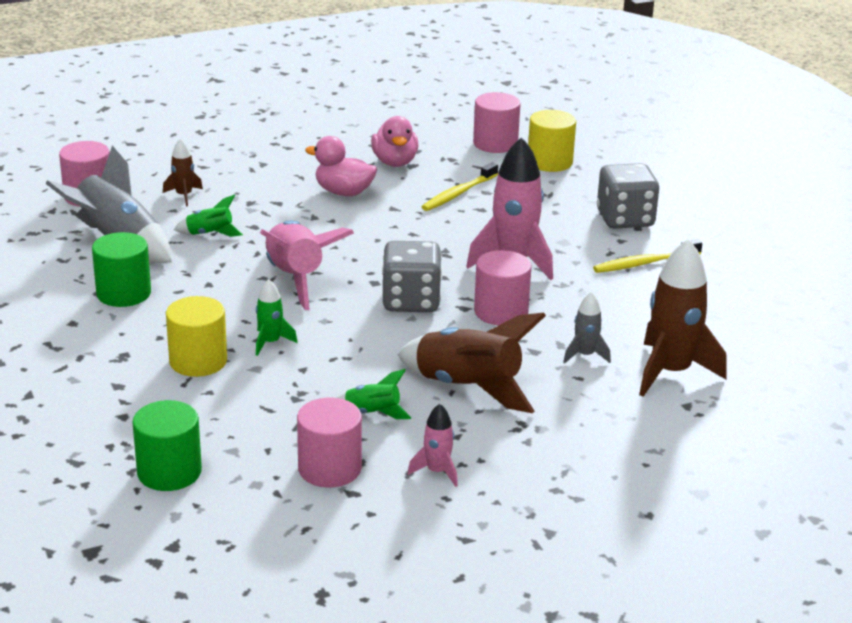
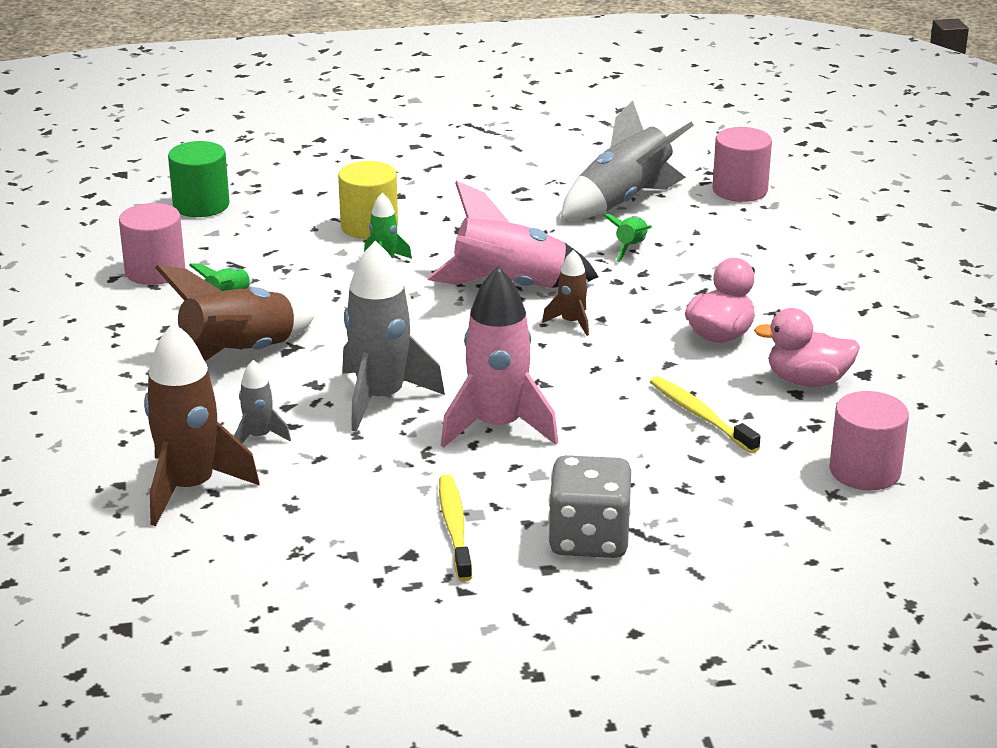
camera: 105 degrees right, 0 degrees up
green cylinder [92,232,151,307] -> none
brown rocket [163,138,203,206] -> brown rocket moved to [542,250,589,336]
grey dice [382,241,442,312] -> none
pink rocket [408,404,458,487] -> none
pink cylinder [474,250,532,325] -> grey rocket [342,241,445,432]
yellow cylinder [528,110,576,172] -> none

